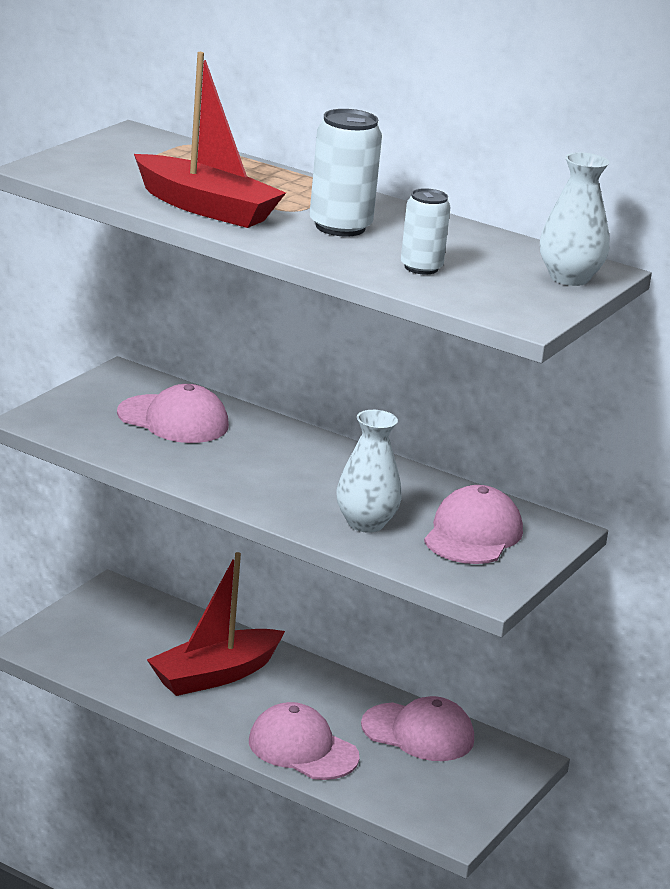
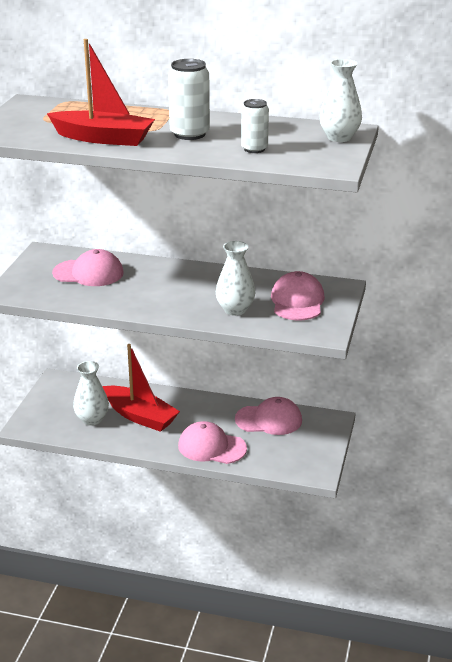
camera: 15 degrees left, 5 degrees up
red boat [147,552,285,696] -> red boat turned 90 degrees counterclockwise [103,344,180,432]
none -> white vase [73,361,109,426]

